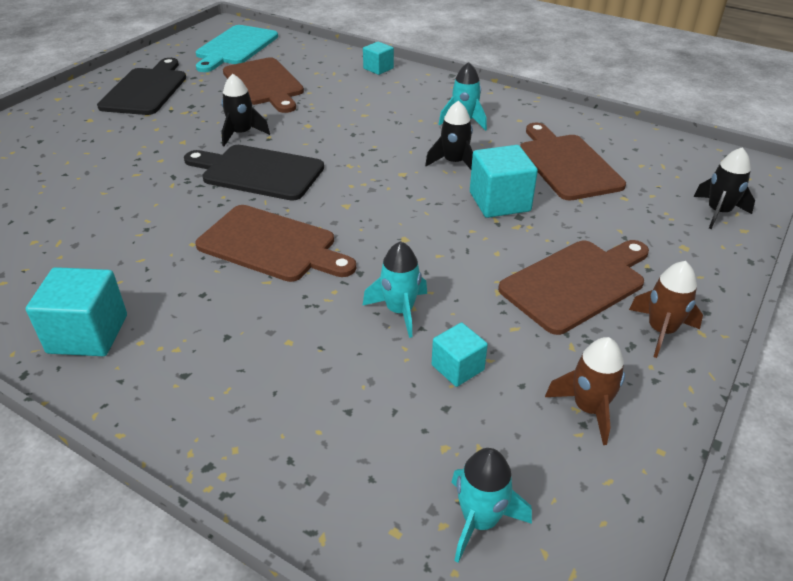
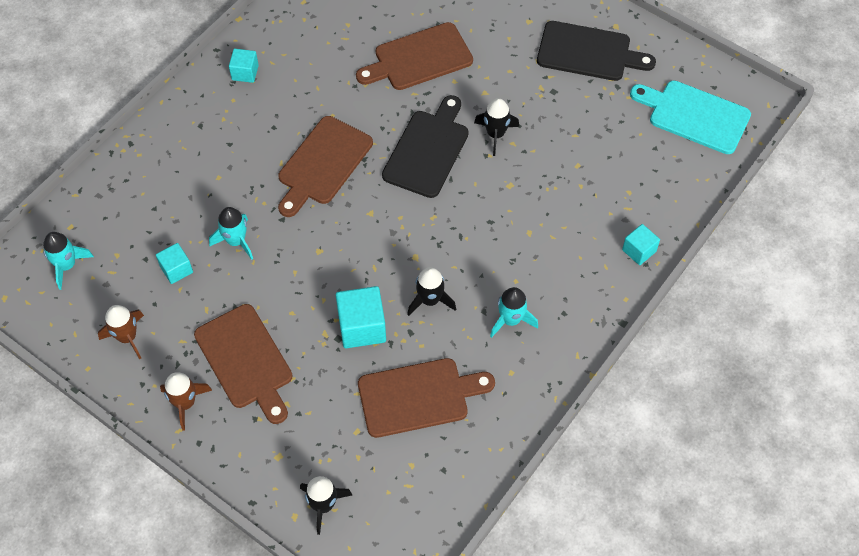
camera: 95 degrees right, 20 degrees up
turquoise cube [26,267,127,356] -> turquoise cube [229,49,259,83], size x0.60
brown cutting board [223,57,304,113] -> brown cutting board moved to [356,22,473,90]

